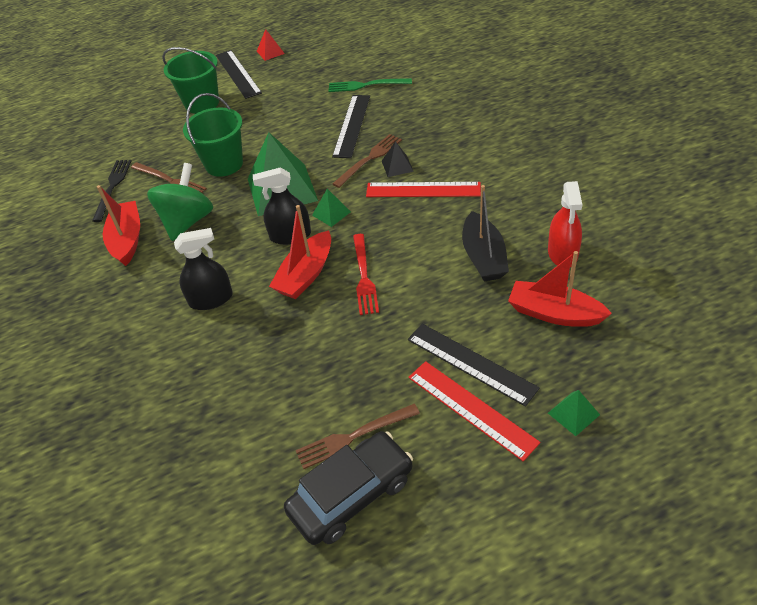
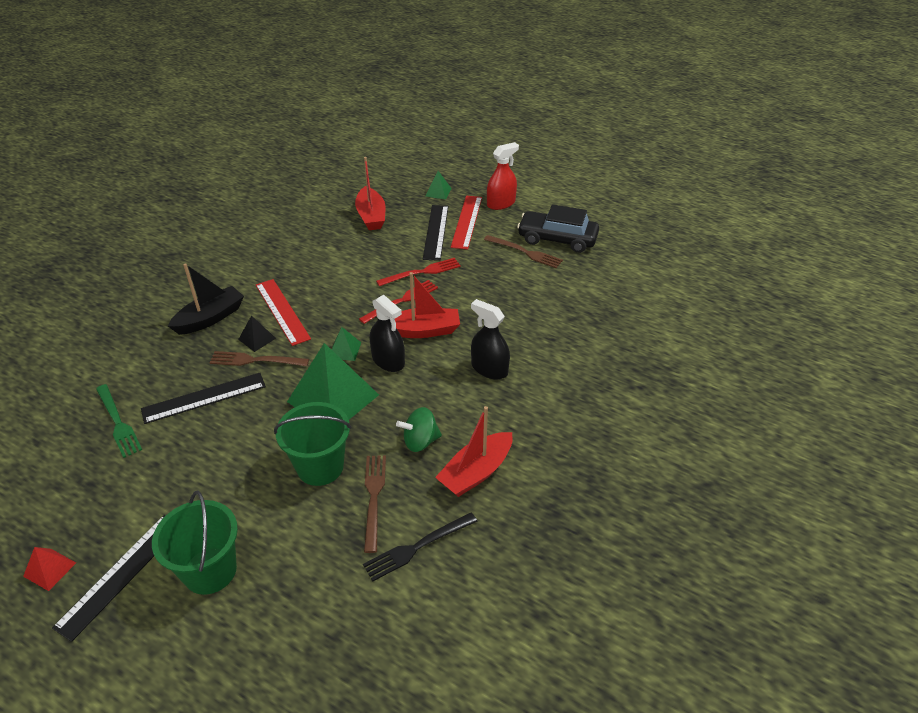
camera: 130 degrees left, 5 degrees down
green spinning top [147,163,213,241] -> green spinning top [396,407,442,452], size x0.64
black boat [462,185,509,282] -> black boat moved to [168,263,244,335]
red spray bottle [548,181,582,267] -> red spray bottle moved to [487,142,519,210]
none -> red fork [376,258,461,286]

